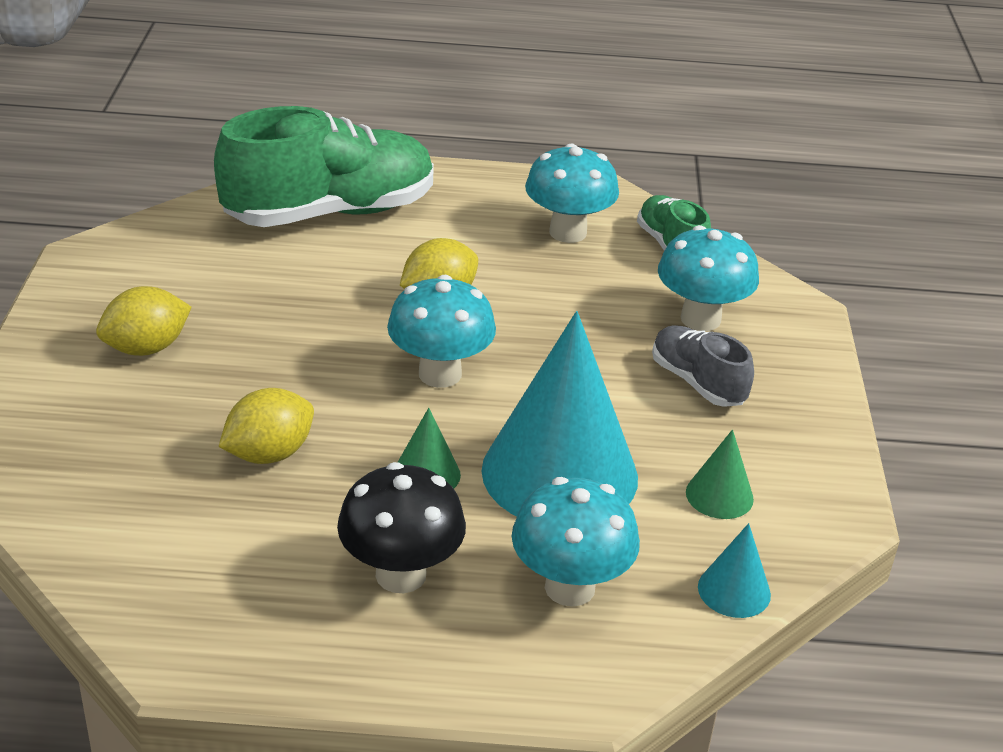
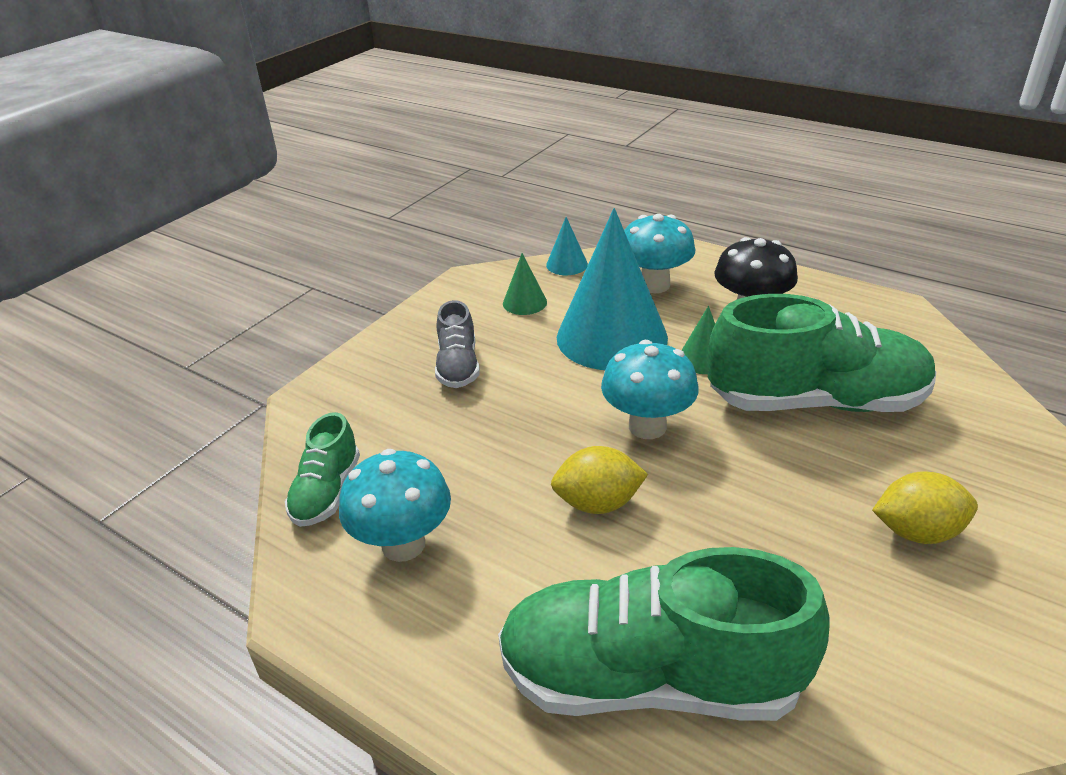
camera: 145 degrees left, 0 degrees up
yellow lemon [219,388,314,464] -> green shoe [708,294,936,412]
turquoise mushroom [658,225,759,331] -> none

